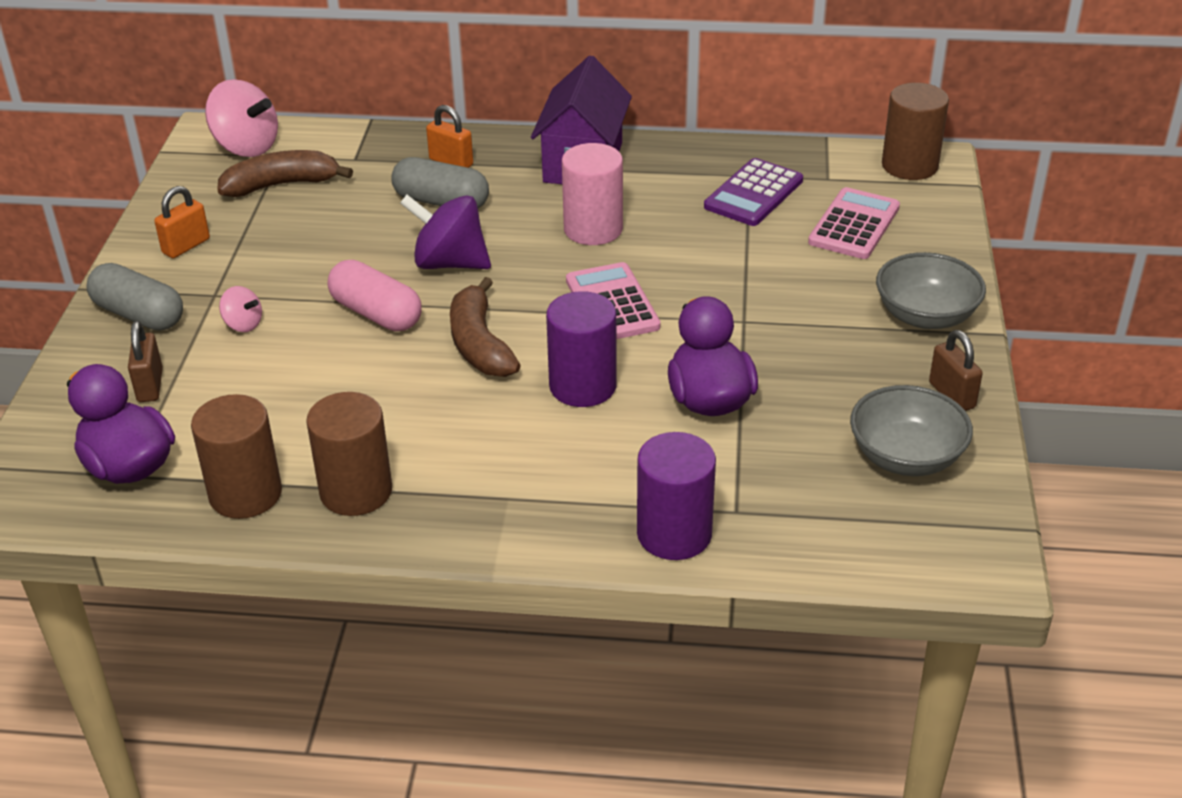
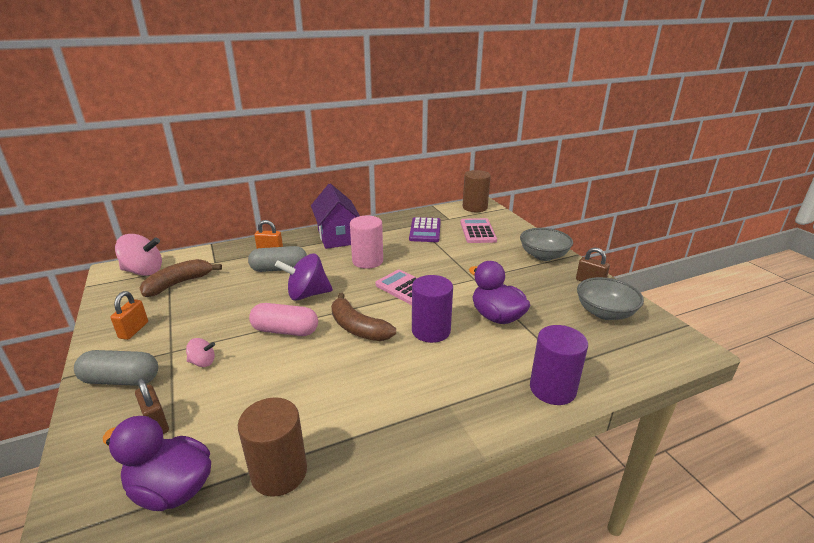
camera: 30 degrees left, 10 degrees down
brown cylinder [306,392,392,516] -> none

